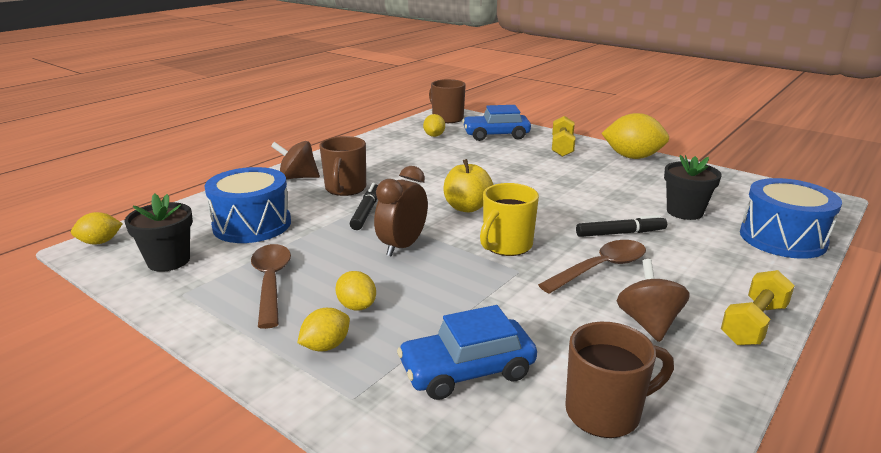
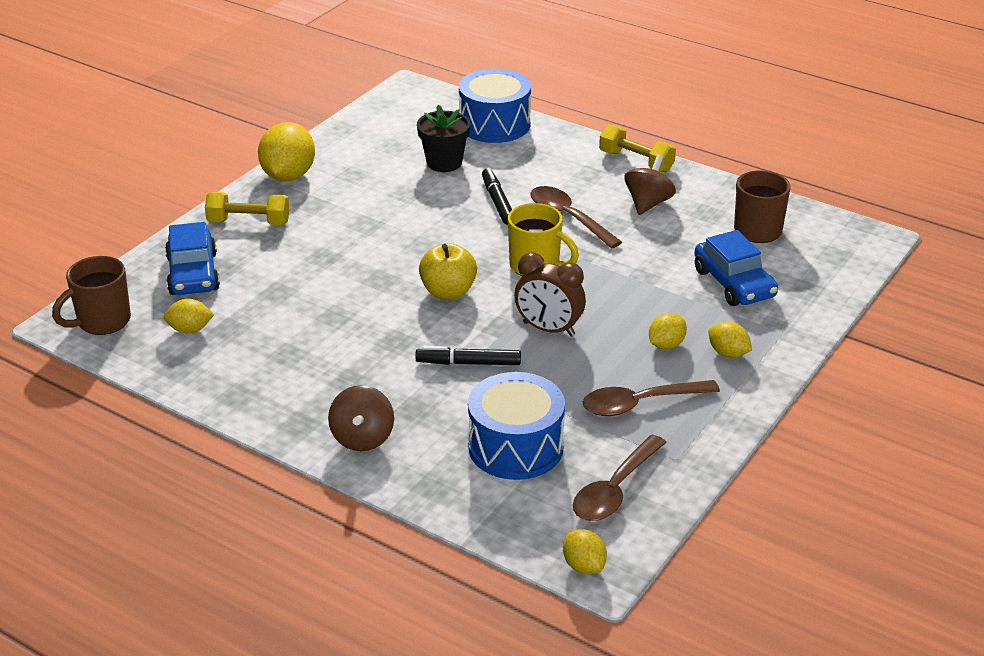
camera: 95 degrees left, 10 degrees up
black flower pot [125,193,193,272] -> brown spoon [573,435,667,521]
brown mug [319,136,366,196] -> none
brown spinning top [617,259,690,342] -> brown spinning top turned 120 degrees clockwise [625,154,676,215]

